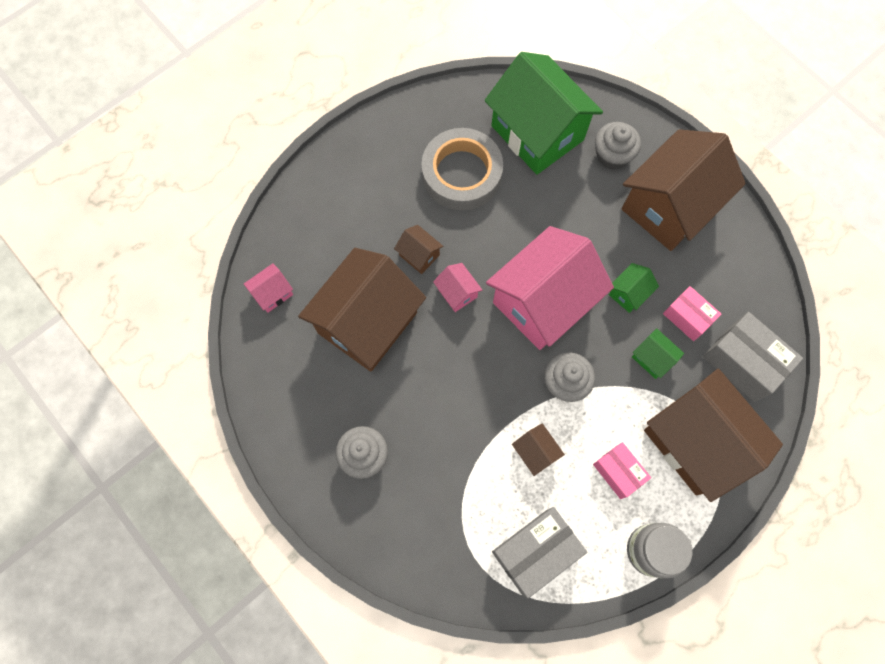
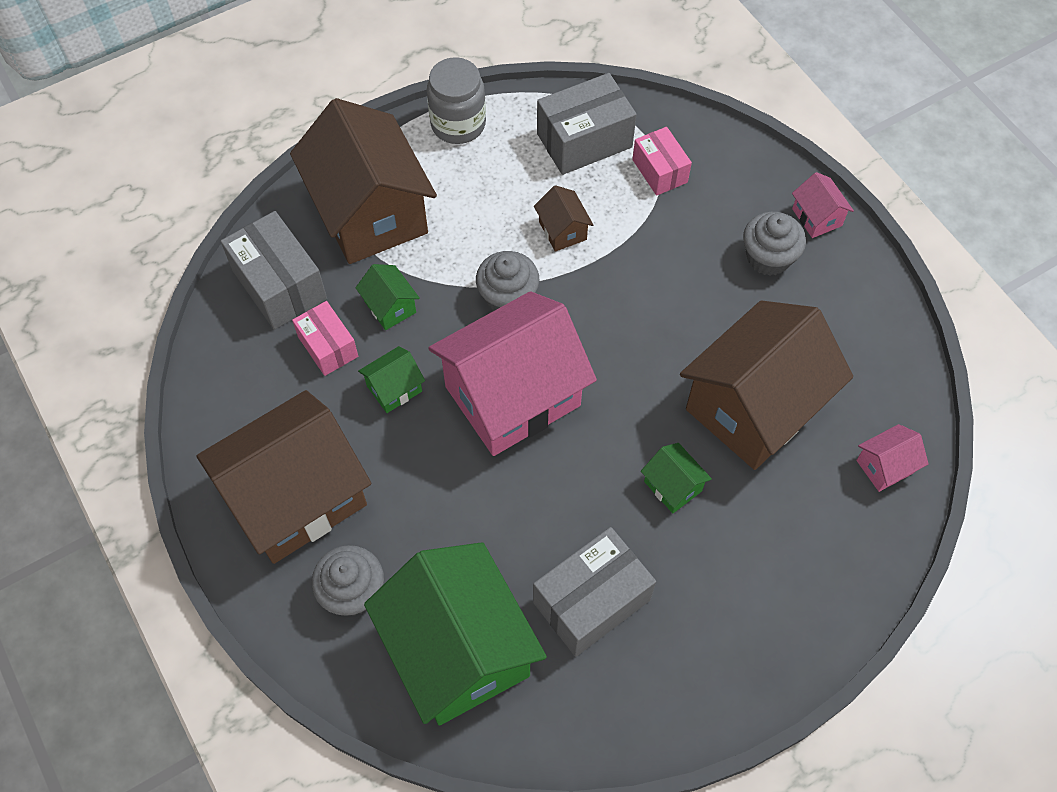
camera: 170 degrees left, 10 degrees down
brown house [394,225,443,274] -> green house [641,443,712,513]
grey tape [421,128,503,210] -> grey box [533,527,656,657]
pink house [433,263,482,312] -> pink house moved to [792,172,854,238]
pink box [593,442,651,499] -> pink box moved to [632,127,692,196]

